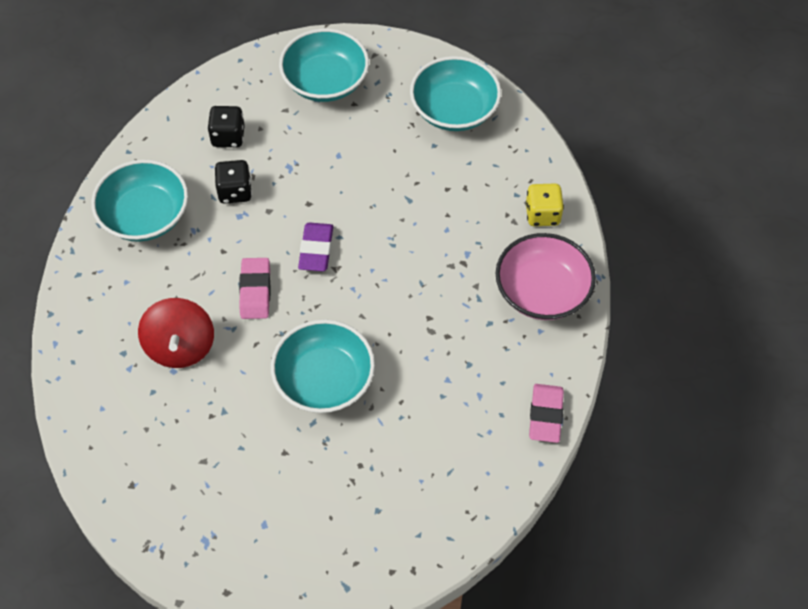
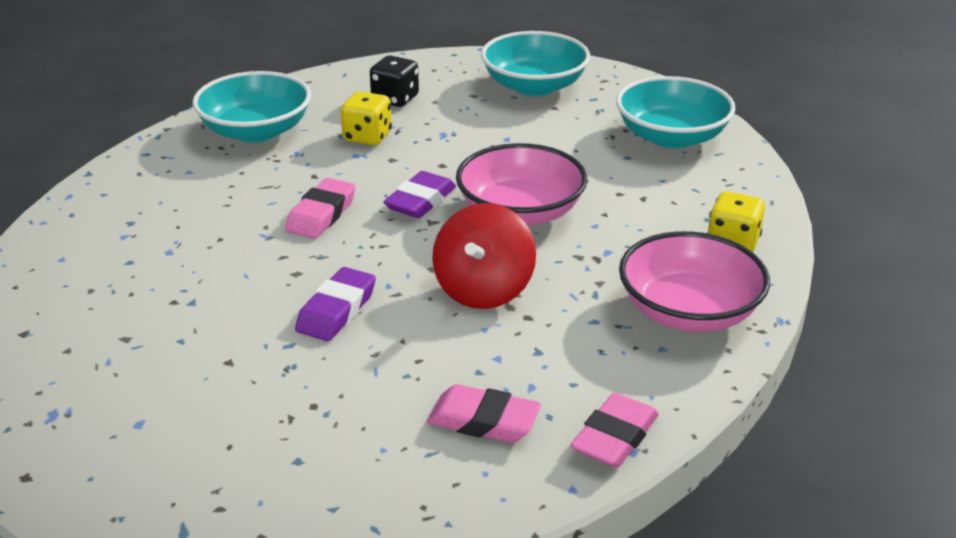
camera: 25 degrees right, 25 degrees down
red spinning top [138,298,214,368] -> red spinning top moved to [432,203,536,309]
black dice [214,160,252,204] -> yellow dice [341,91,392,145]
turquoise bowl [271,319,375,413] -> purple eraser [295,267,376,341]
none -> pink eraser [427,384,541,443]
none -> pink bowl [456,143,588,226]

